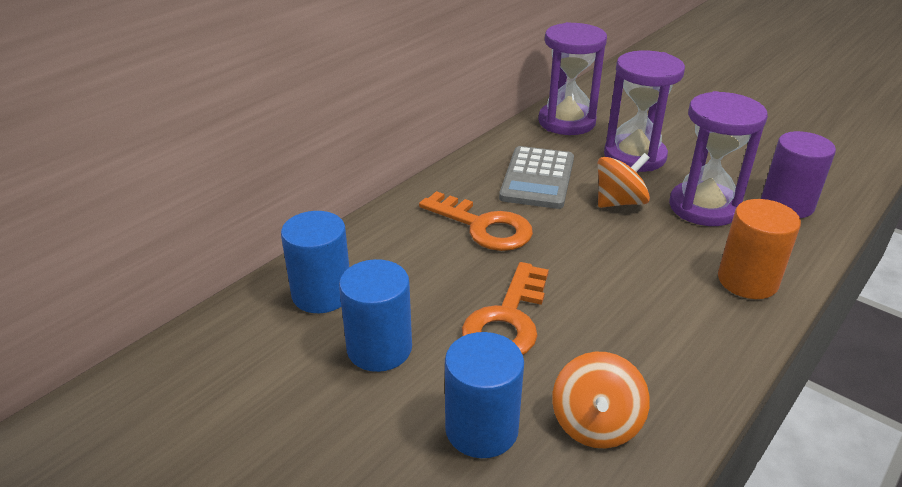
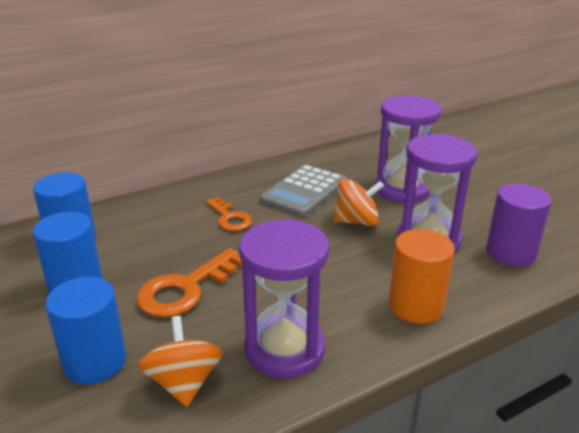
camera: 20 degrees right, 5 degrees down
orange key [419,191,533,251] -> orange key [206,197,252,231], size x0.64
purple hourglass [538,22,607,135] -> purple hourglass moved to [239,219,329,378]
orange spinning top [552,352,650,449] -> orange spinning top turned 135 degrees clockwise [138,316,223,407]

